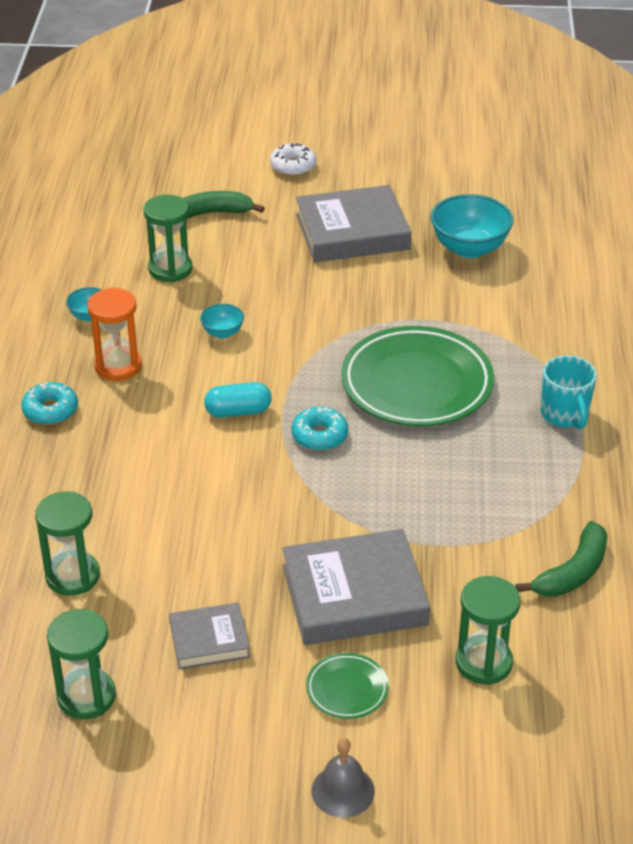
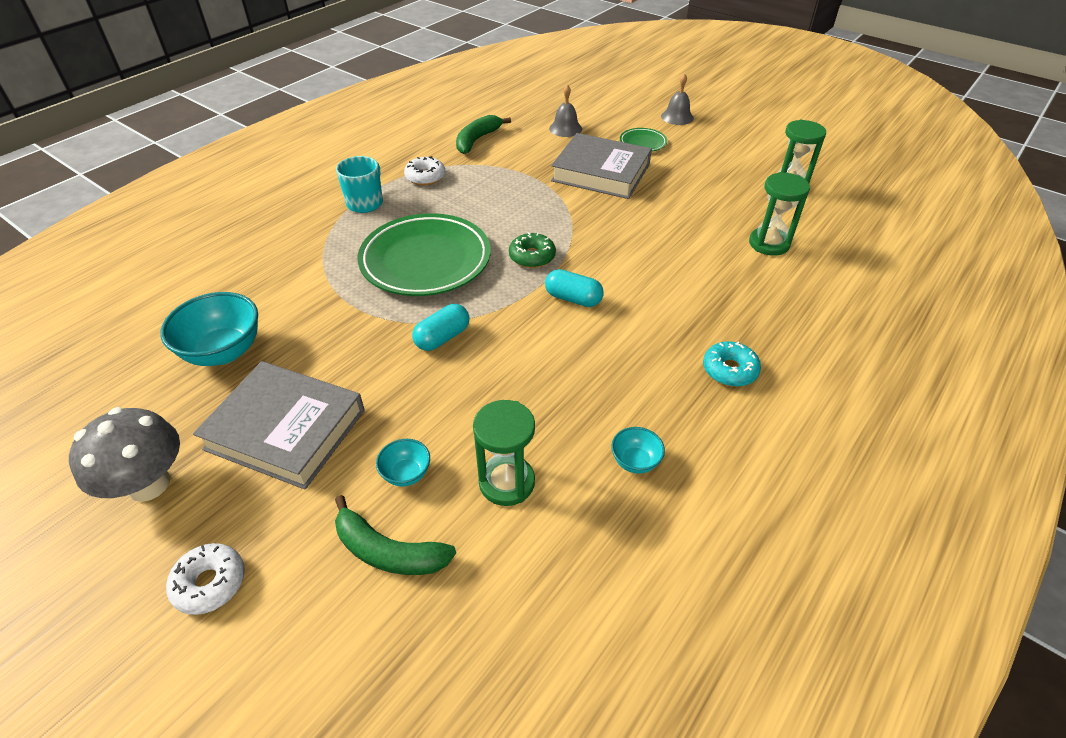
camera: 145 degrees left, 5 degrees up
orange hourglass [87,287,142,381] -> none
grey book [169,602,250,670] -> none
turquoise bowl [200,304,244,339] -> turquoise bowl moved to [376,439,430,487]
turquoise donut [291,407,348,451] -> green donut [509,232,556,268]
green hourglass [456,576,520,685] -> grey bell [549,85,582,137]
green banana [516,521,607,597] -> green banana turned 45 degrees counterclockwise [456,115,511,154]
none -> grey mushroom [69,407,180,502]
none -> white donut [404,156,445,185]
none -> turquoise capsule [412,304,470,351]

